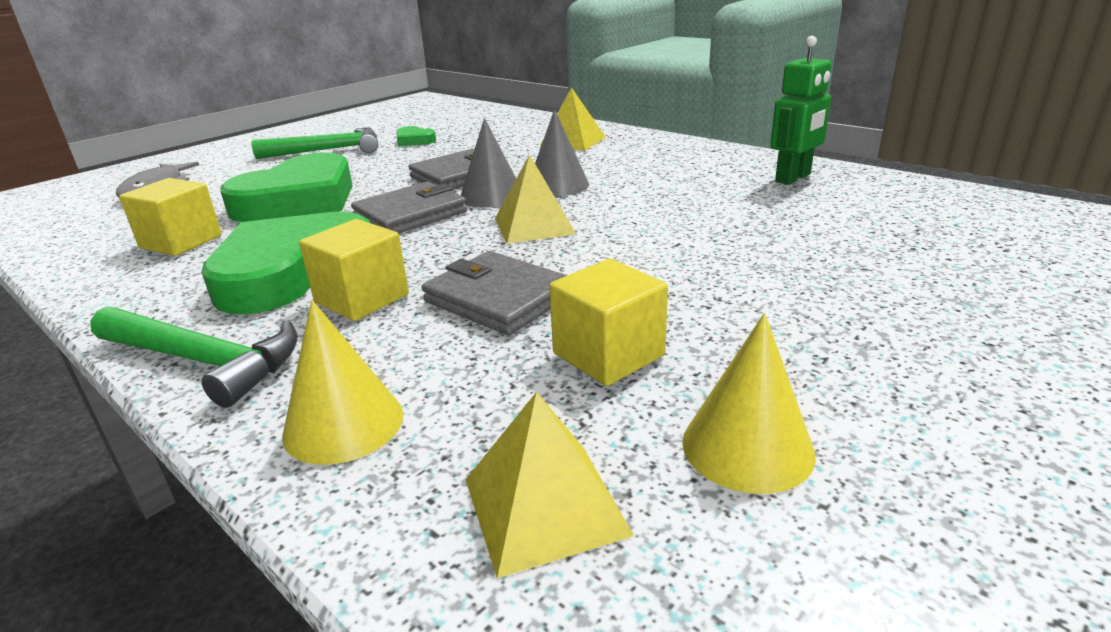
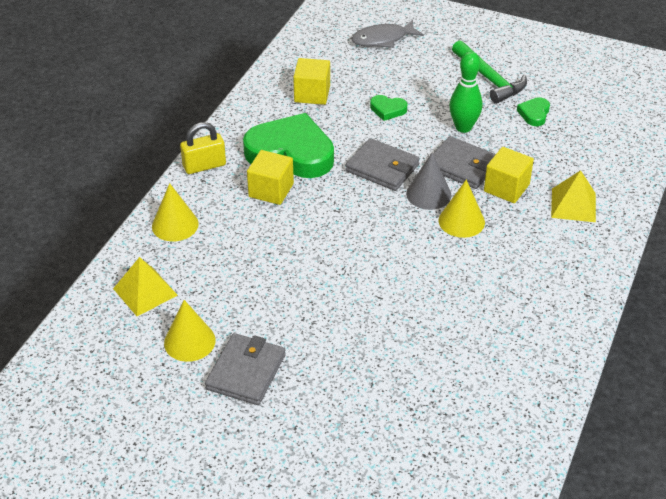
camera: 70 degrees right, 15 degrees up
green hammer [90,306,298,408] -> yellow padlock [180,122,226,174]
green heart [220,152,353,222] -> green heart [370,95,407,121], size x0.43
grey wallet [422,251,567,335] -> grey wallet moved to [205,333,286,405]
yellow pyramid [495,154,576,244] -> none
grey cone [535,109,589,196] -> yellow cone [439,179,485,238]
yellow cube [549,259,668,386] -> yellow cube moved to [484,147,534,203]
green robot [770,36,832,185] -> none
none -> green bowling pin [449,51,482,133]

